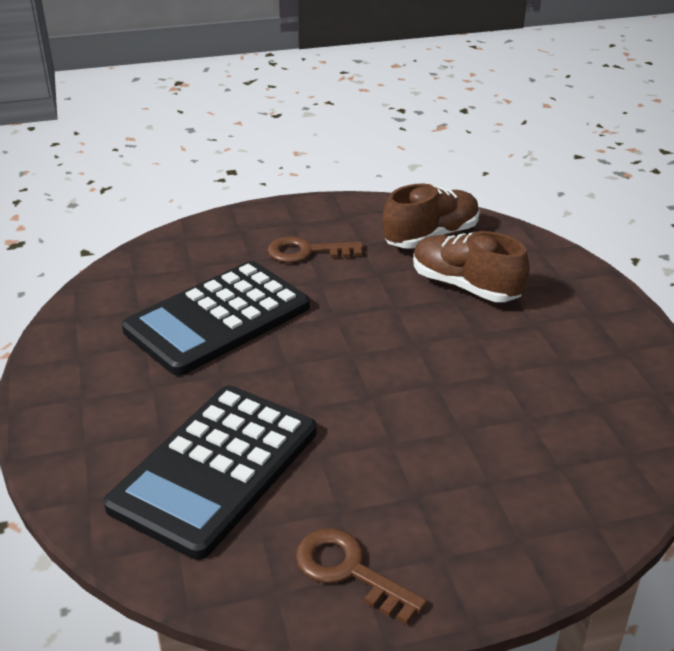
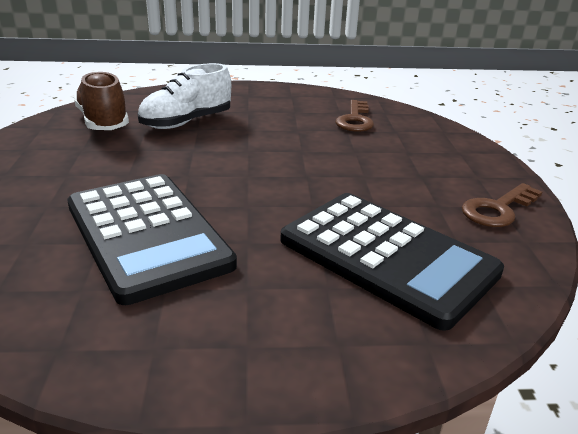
camera: 80 degrees left, 5 degrees down
brown key [267,236,363,263] -> brown key moved to [335,100,374,132]
brown shoe [413,231,530,302] -> white shoe [137,63,231,129]

